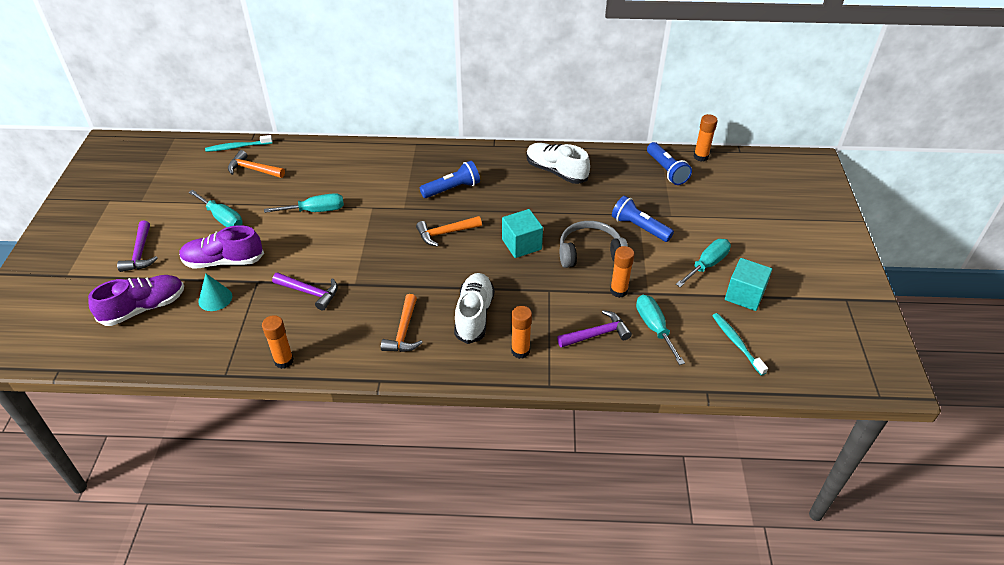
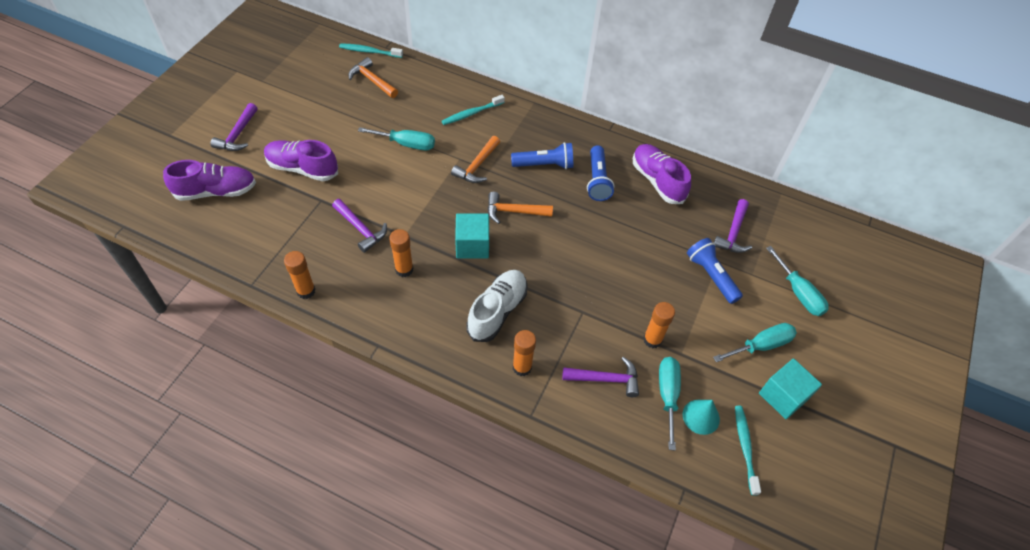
camera: 20 degrees right, 10 degrees up
turquoise screwdriver [188,190,243,227] -> turquoise screwdriver moved to [766,246,829,316]
turquoise cone [198,274,232,311] -> turquoise cone moved to [683,400,720,435]
orange hammer [381,294,423,352] -> orange hammer moved to [451,136,500,183]
turquoise cube [502,209,543,258] -> turquoise cube moved to [455,213,489,259]
white shoe [527,143,590,184] -> purple shoe [633,144,691,204]
grey headphones [560,221,628,268] -> none
blue flashlight [647,142,692,185] -> blue flashlight moved to [587,145,615,201]
orange glue stick [694,114,718,161] -> orange glue stick moved to [389,229,413,277]
none -> turquoise toothbrush [442,95,505,125]
none -> purple hammer [714,199,752,253]

